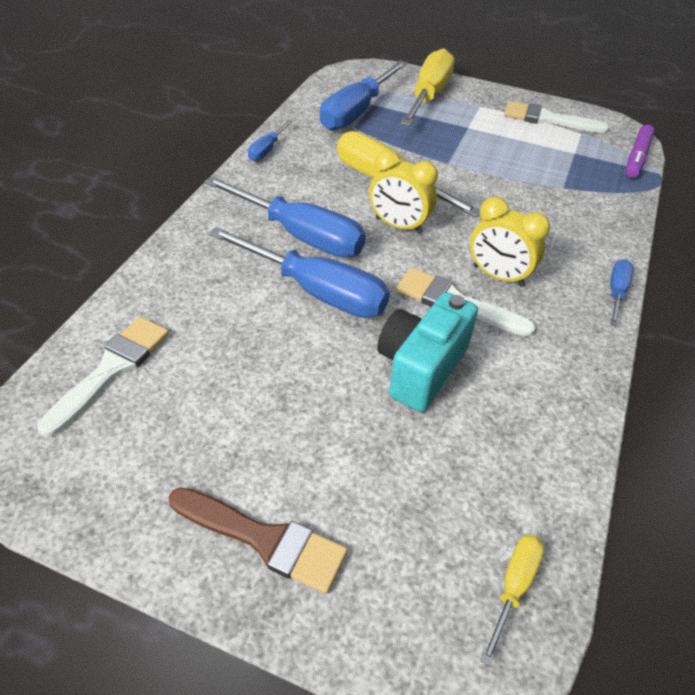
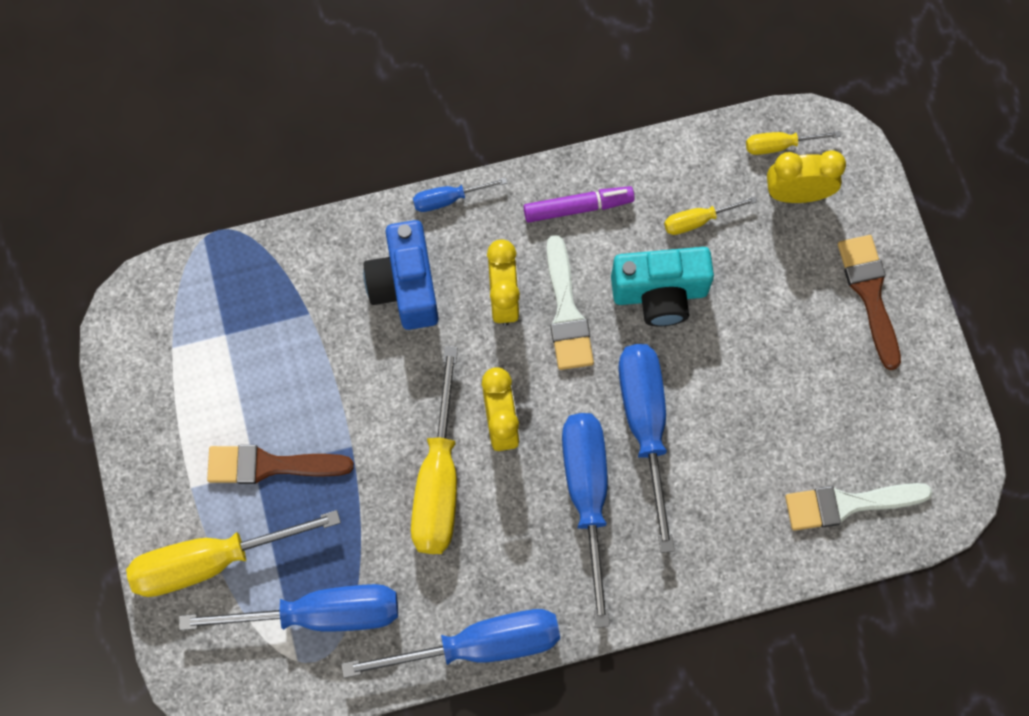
camera: 125 degrees left, 25 degrees up
blue screwdriver [248,120,293,161] -> blue screwdriver [341,609,560,678], size x2.09
white brush [504,101,609,133] -> none
purple marker [626,125,655,178] -> purple marker moved to [524,186,635,223]
none -> brown brush [207,445,354,484]
none -> blue camera [363,220,439,330]
none -> yellow screwdriver [664,197,757,235]
none -> yellow clock [767,150,846,203]

